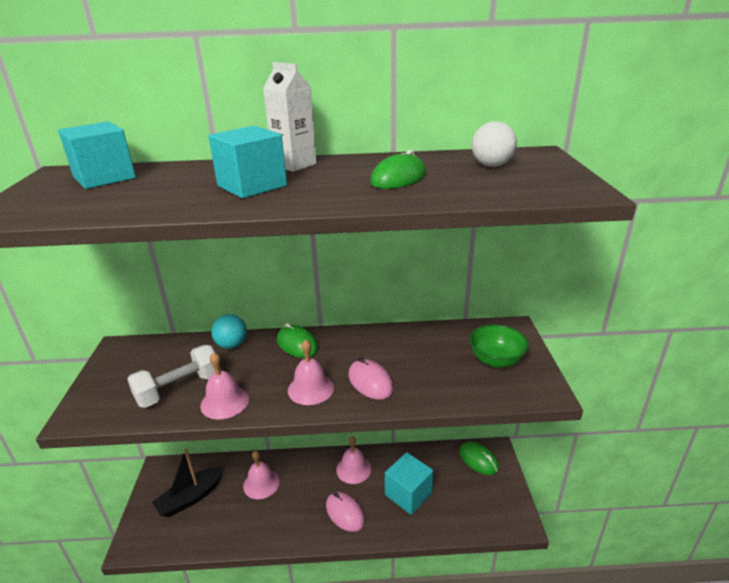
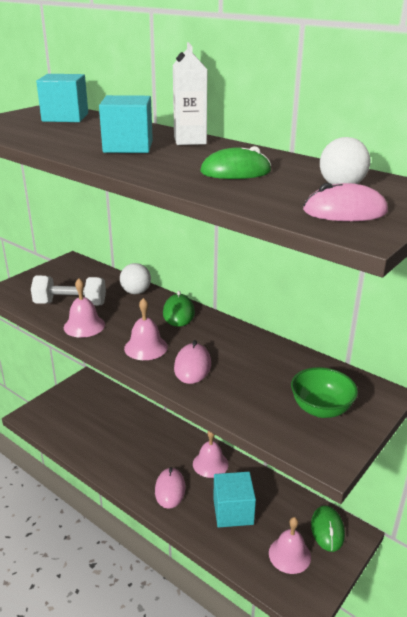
camera: 40 degrees right, 0 degrees up
black boat [152,449,225,517] -> none
turquoise ball [211,314,247,349] -> white ball [120,263,151,294]
pink bell [243,451,280,499] -> pink bell moved to [269,517,311,574]
none -> pink mouse [303,183,388,221]

